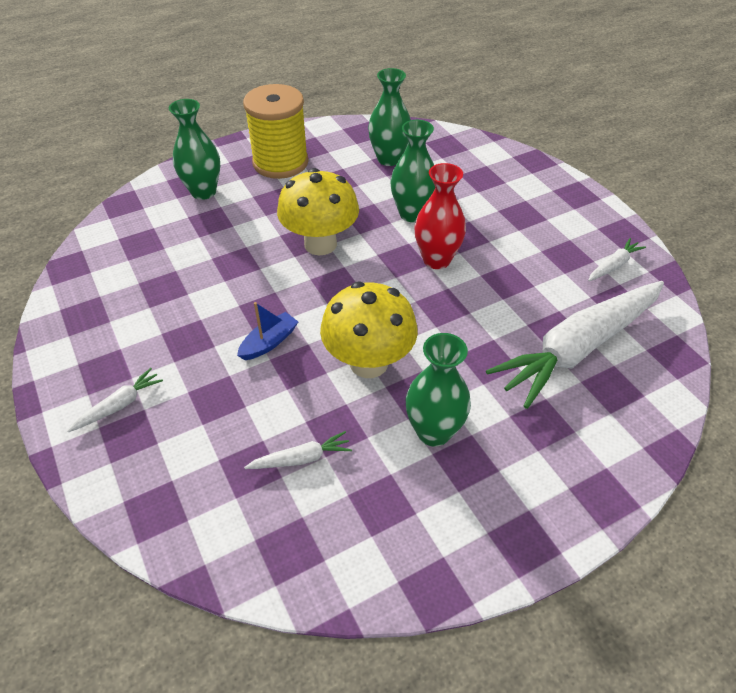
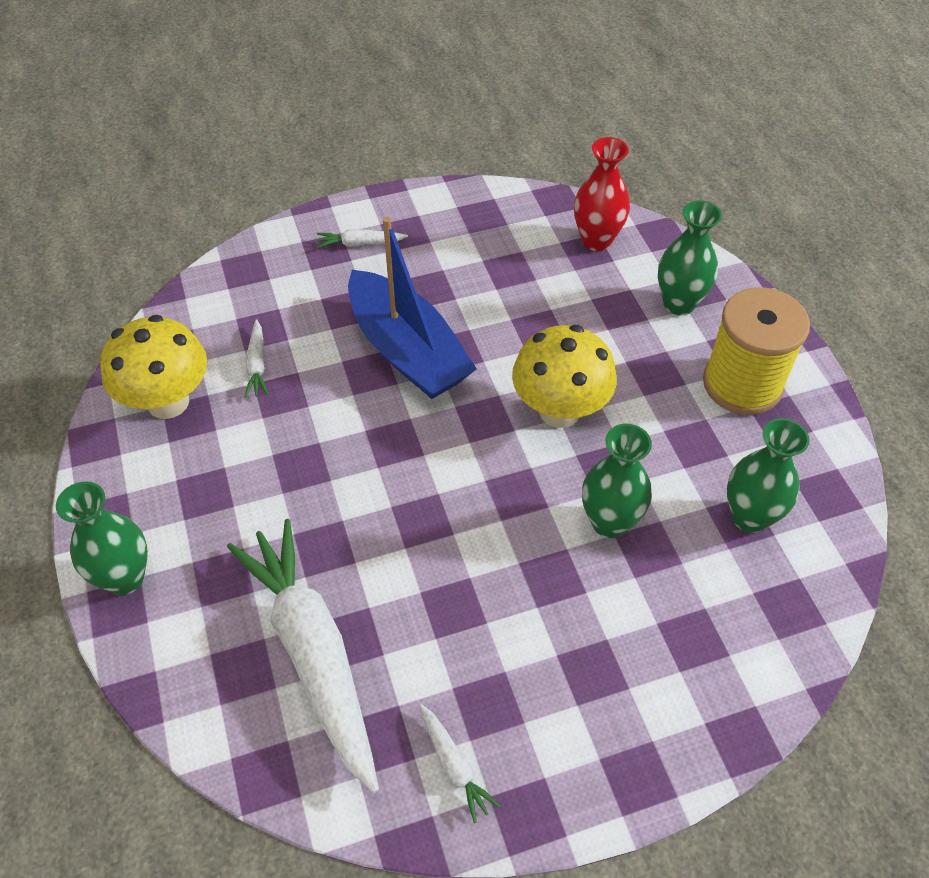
camera: 100 degrees right, 5 degrees up
white carrot [67,368,163,432] -> white carrot turned 120 degrees clockwise [317,229,408,248]
blue boat [237,302,298,360] -> blue boat [348,217,477,399], size x2.39
yellow mushroom [320,282,418,378] -> yellow mushroom moved to [100,315,207,419]
green vase [406,333,471,447] -> green vase moved to [56,481,148,595]
red vase [414,163,466,269] -> red vase moved to [574,137,630,251]

